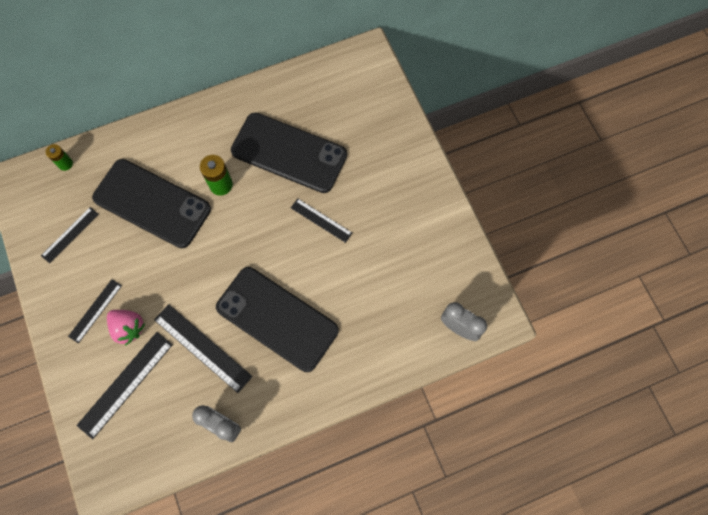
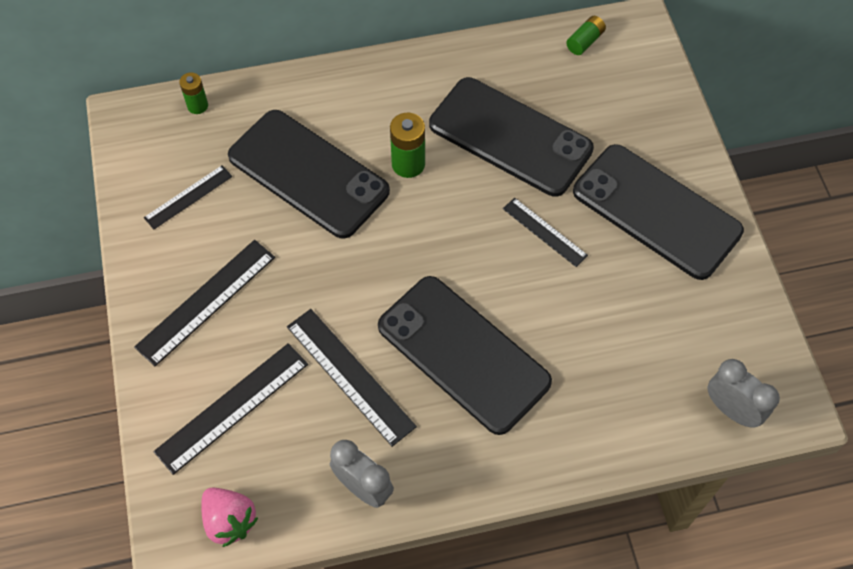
camera: 10 degrees right, 10 degrees down
black ruler [68,279,122,343] -> black ruler [134,240,275,366], size x1.62
pink strawberry [107,310,145,346] -> pink strawberry moved to [201,488,258,547]
none -> green battery [566,16,606,55]
none -> black phone [573,144,744,280]

